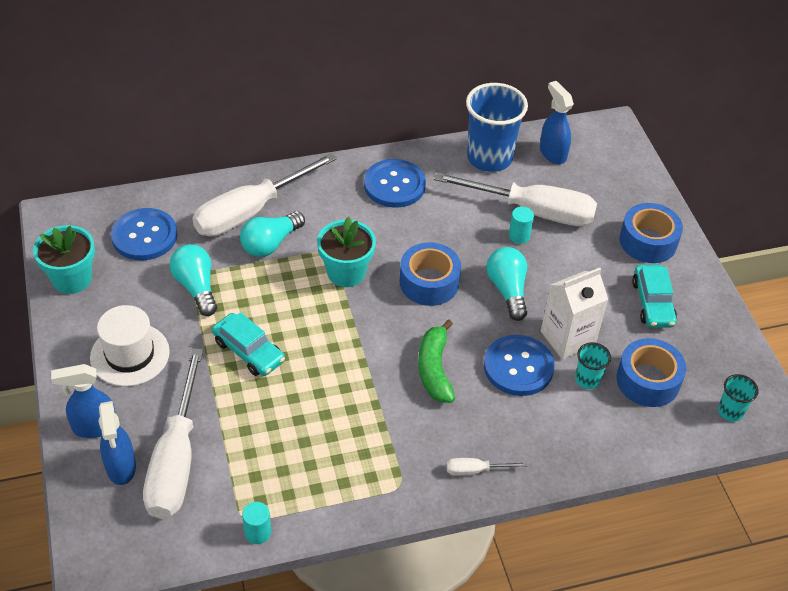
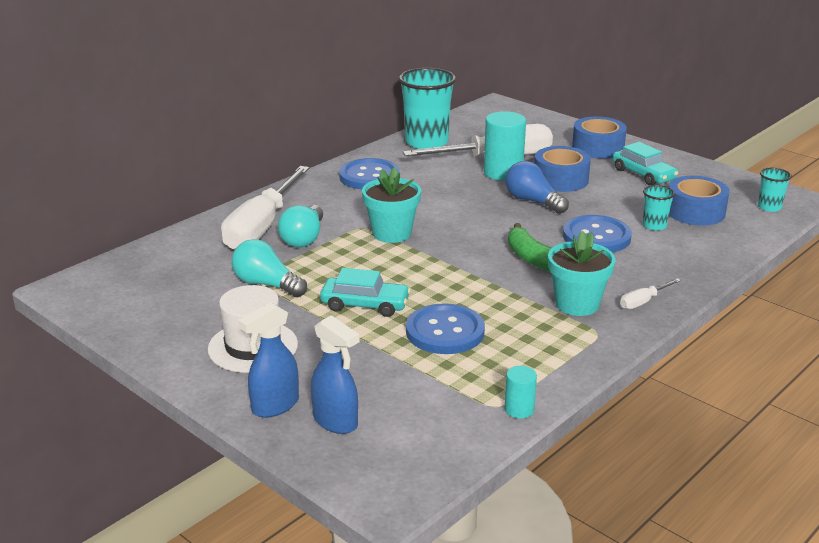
camera: 30 degrees left, 20 degrees down
turquoise flower pot [33,225,95,294] -> turquoise flower pot moved to [548,231,616,316]
blue button [111,208,178,260] -> blue button moved to [406,303,485,354]
white screwdriver [143,348,203,519] -> none
blue tape [400,242,461,306] -> blue tape moved to [534,146,591,192]
blue cup [466,83,528,172] -> turquoise cup [399,68,456,149]
turquoise light bulb [486,247,527,321] -> blue light bulb [505,161,569,214]
turquoise cylinder [509,207,534,244] -> turquoise cylinder [484,111,526,181], size x1.94
blue spray bottle [540,81,574,164] -> none
white carton [541,268,608,359] -> none

